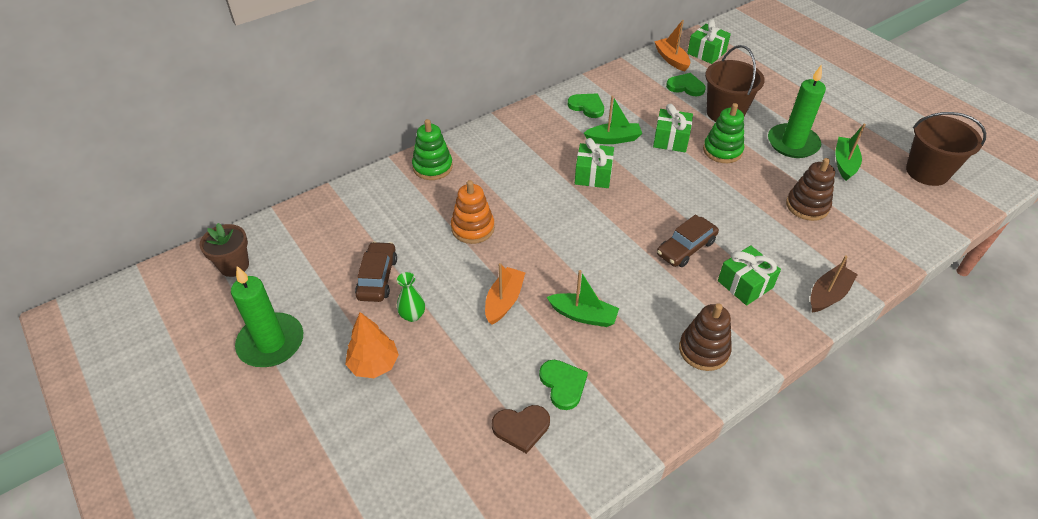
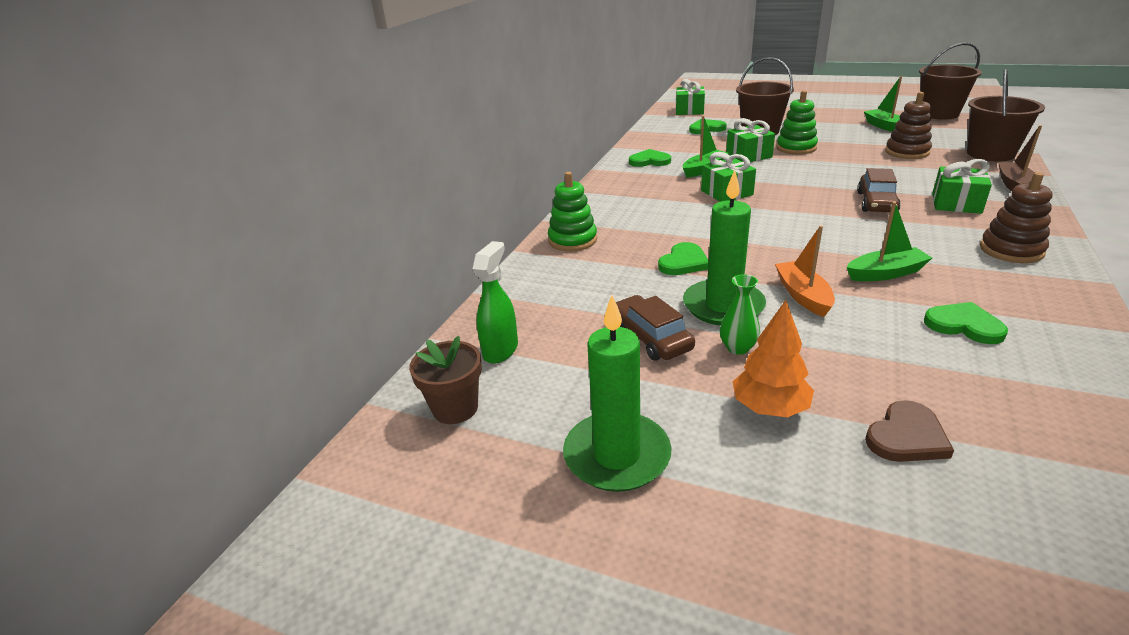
camera: 30 degrees left, 15 degrees down
orange stacking toy [451,180,495,244] -> green heart [658,242,709,275]
brown heart [492,405,550,454] -> brown heart moved to [865,400,954,462]
orange boat [654,20,690,71] -> none
green candle [768,65,826,158] -> green candle moved to [683,170,766,325]
none -> green spray bottle [473,241,518,364]
none -> brown bucket [967,69,1045,161]

